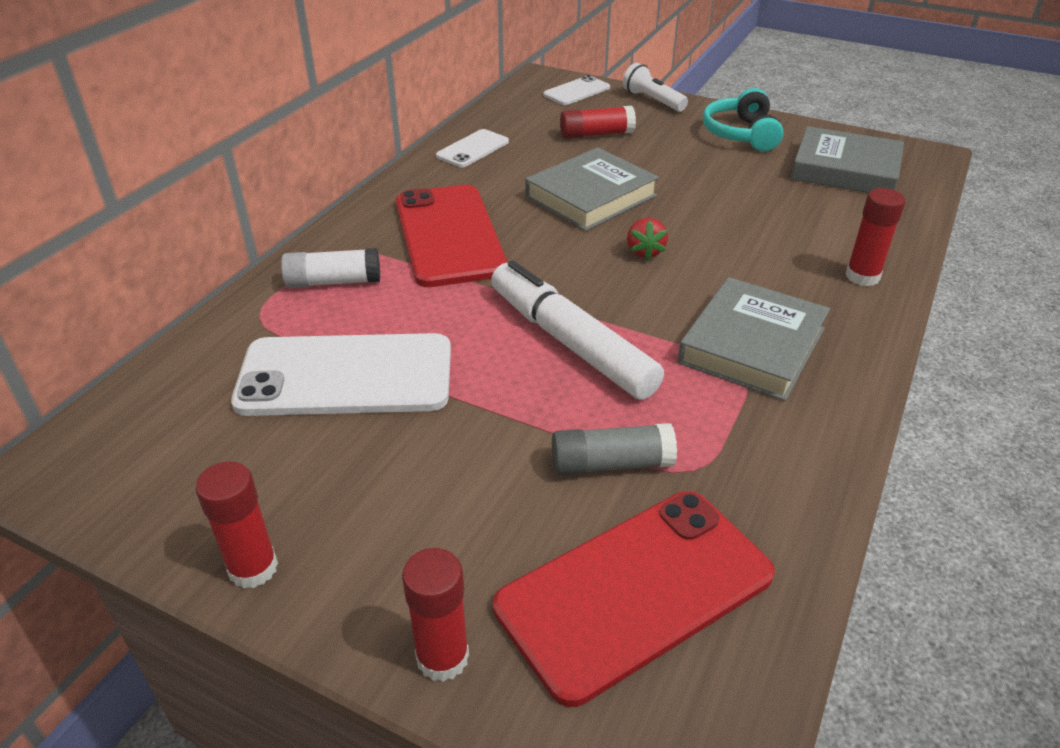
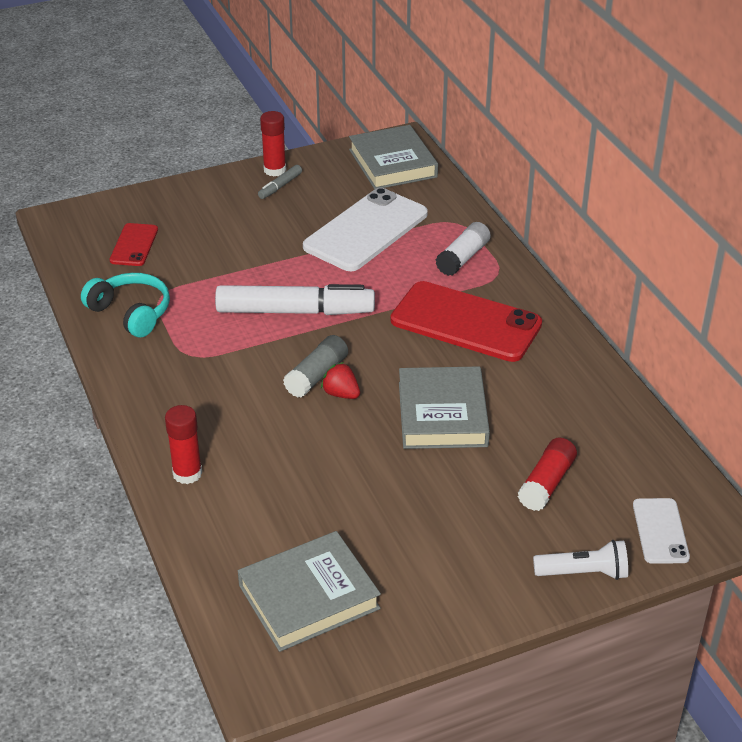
camera: 130 degrees right, 0 degrees up
red glue stick [402,548,469,682] -> none
white phone [436,129,509,167] -> none
red phone [493,491,775,707] -> red phone [110,223,158,266], size x0.51
grey glue stick [552,423,677,476] -> grey glue stick moved to [283,335,348,398]
grey book [678,277,830,401] -> grey book moved to [349,125,438,189]
turquoise headphones [703,88,784,151] -> turquoise headphones moved to [81,273,170,338]
none -> grey marker [258,165,302,199]

